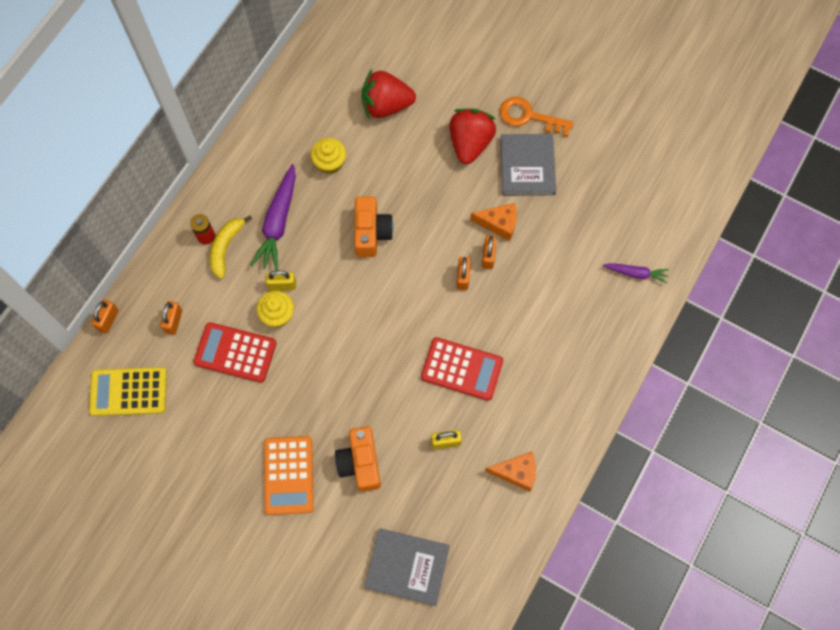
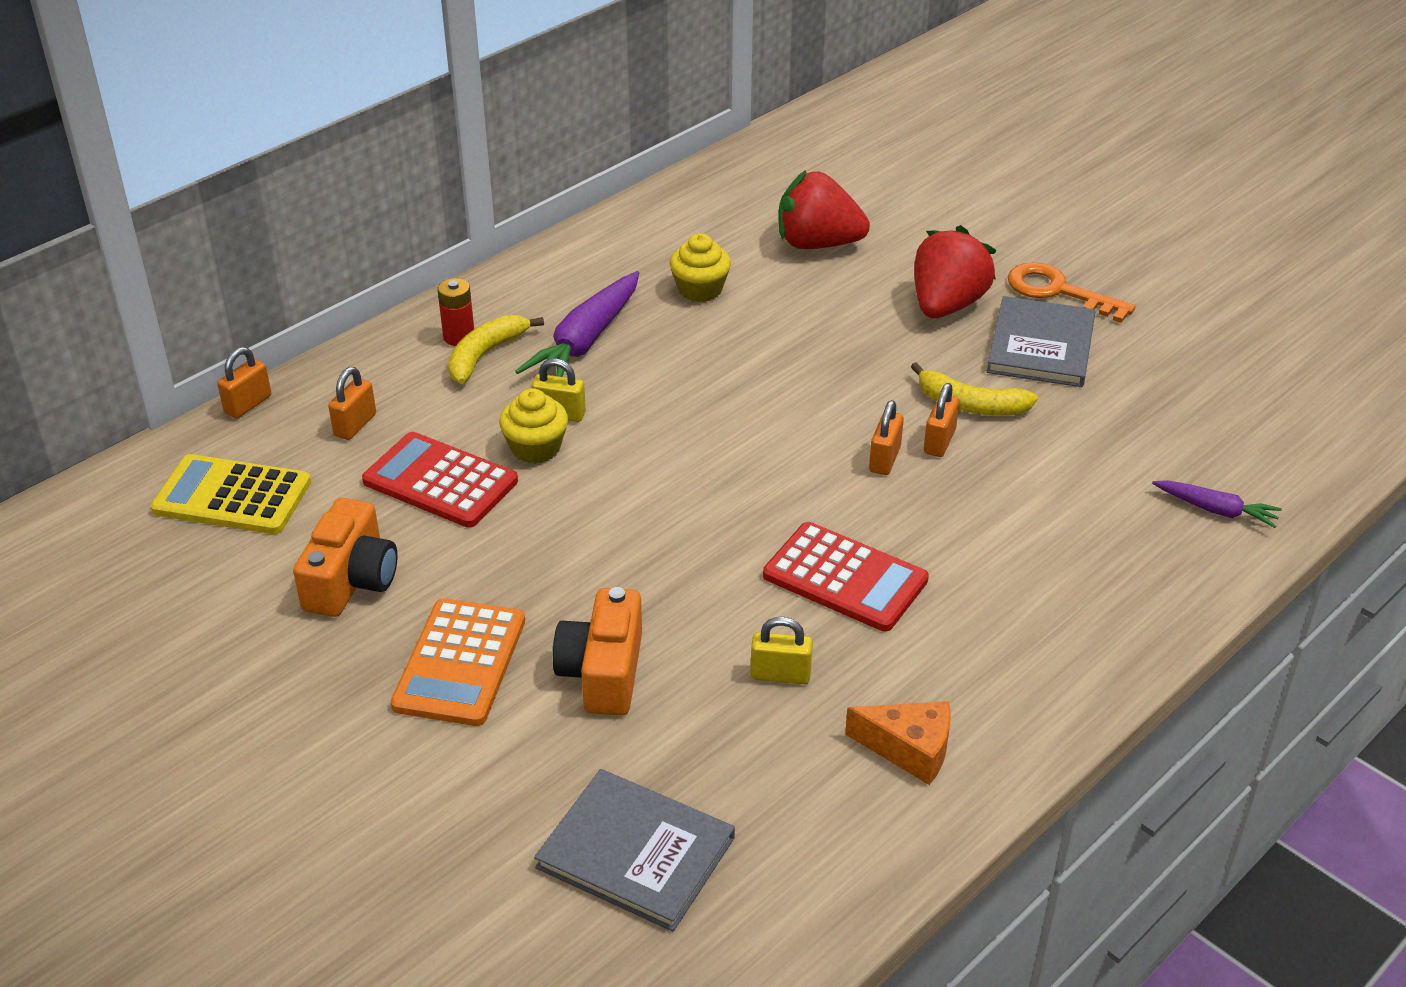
camera: 15 degrees right, 30 degrees down
orange camera [354,196,393,257] -> orange camera moved to [293,498,398,617]
orange cheese [470,203,517,241] -> yellow banana [911,362,1038,416]

